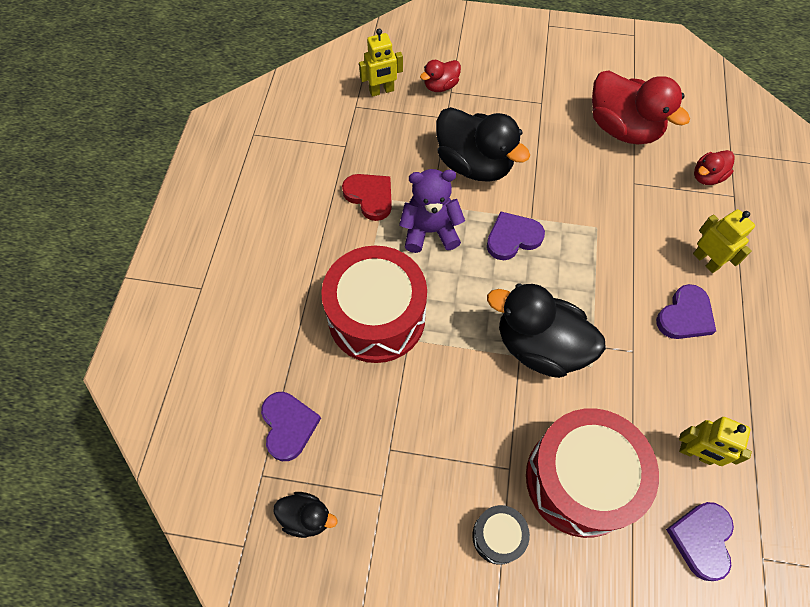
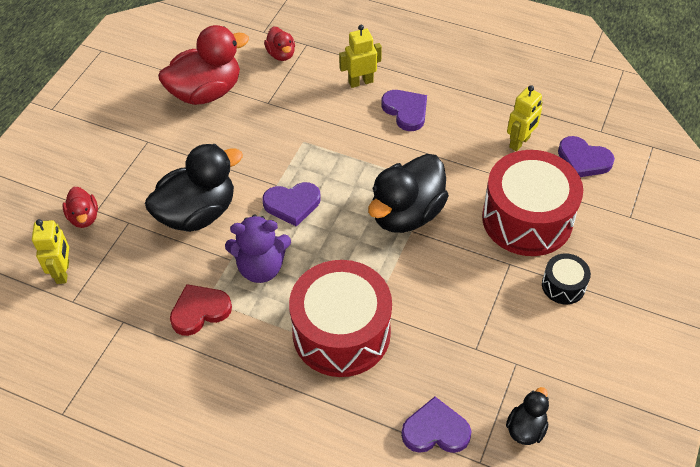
camera: 75 degrees left, 10 degrees down
purple teddy bear [399,169,465,253] -> purple teddy bear turned 105 degrees counterclockwise [225,214,291,283]
purple heart [487,211,545,260] -> purple heart turned 90 degrees counterclockwise [262,182,321,227]

